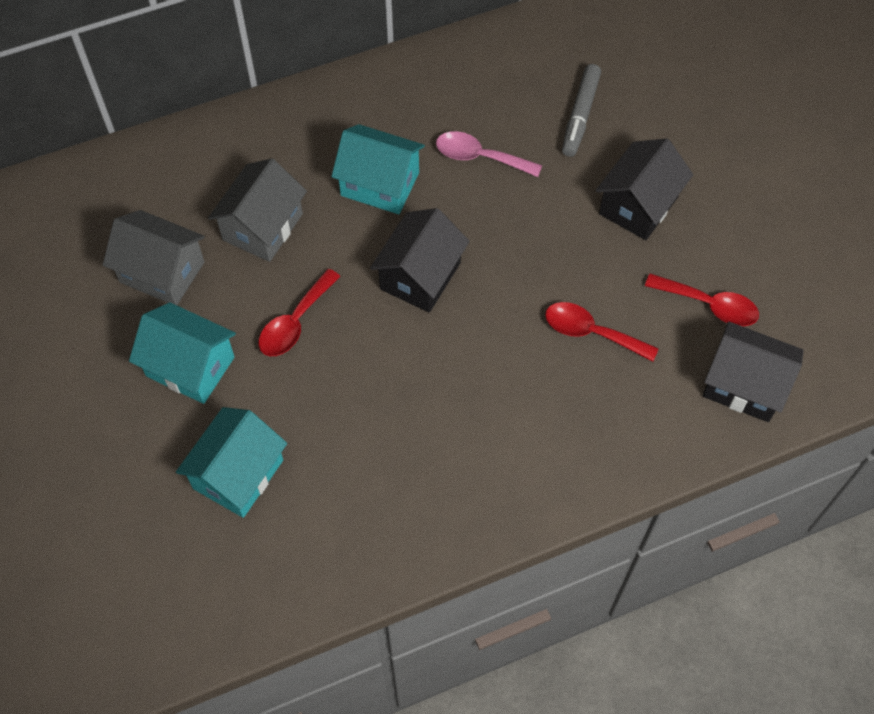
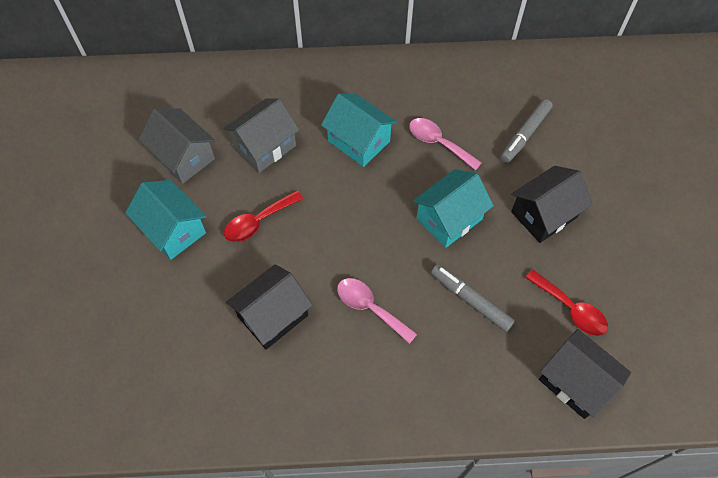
camera: 20 degrees right, 0 degrees up
turquoise house [176,407,287,518] -> turquoise house moved to [413,169,494,248]
black house [370,208,470,313] -> black house moved to [226,264,313,350]
red spoon [545,302,658,362] -> grey marker [431,264,515,332]
none -> pink spoon [337,278,417,344]

